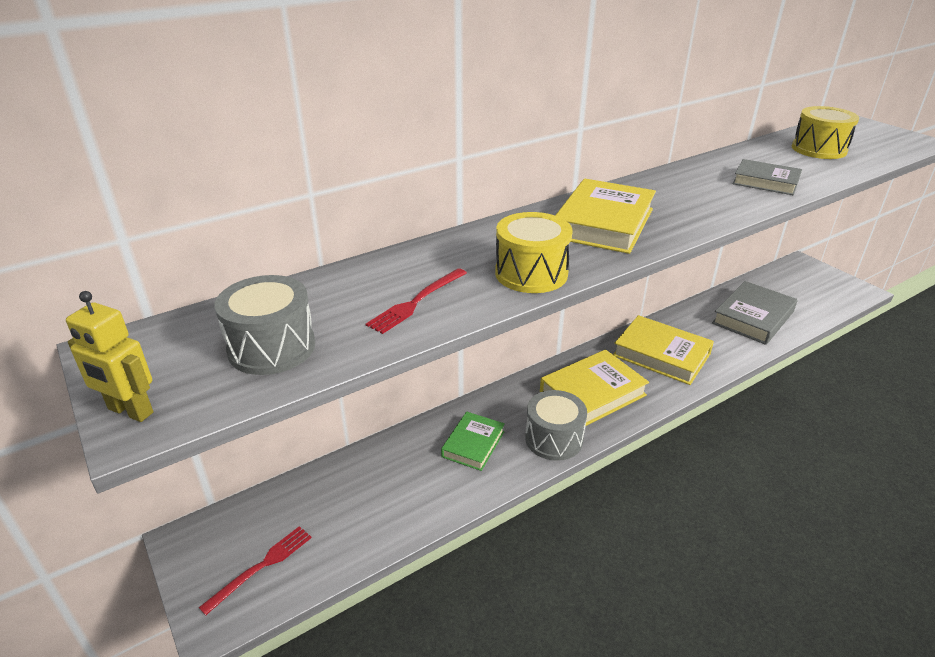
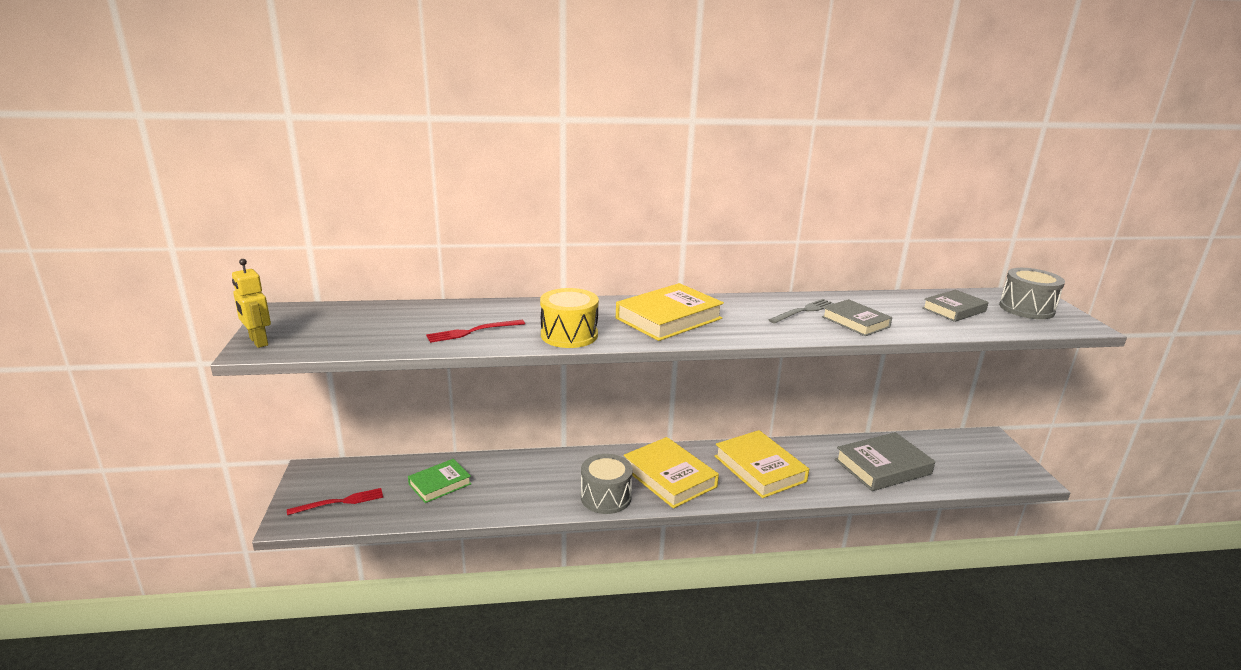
camera: 25 degrees right, 10 degrees down
grey drum [214,275,315,375] -> grey drum moved to [999,268,1065,319]
green book [441,412,505,471] -> green book moved to [408,459,472,503]
yellow book [540,349,649,426] -> yellow book turned 60 degrees clockwise [624,437,719,508]
yellow drum [792,106,859,159] -> grey book [922,290,989,322]
none -> grey fork [769,299,835,323]

